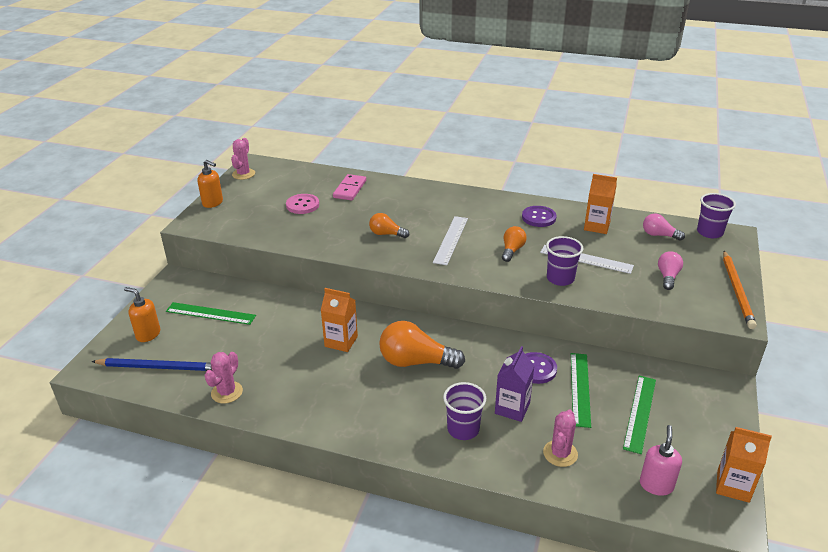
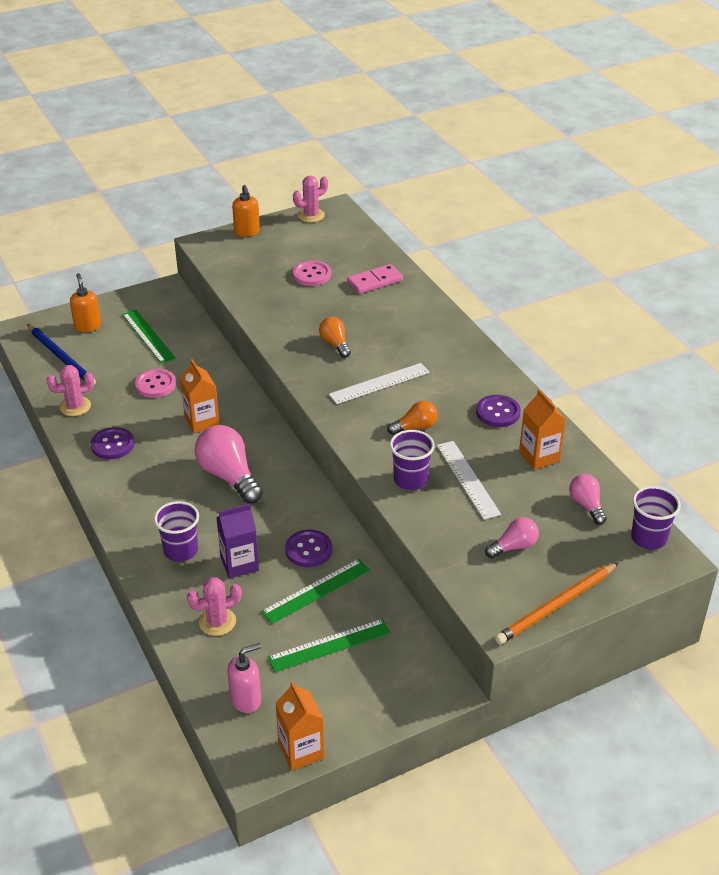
camera: 45 degrees right, 5 degrees up
orange light bulb [379,321,465,369] -> pink light bulb [195,425,263,504]
none -> purple button [91,427,134,459]
none -> pink button [135,369,176,398]

